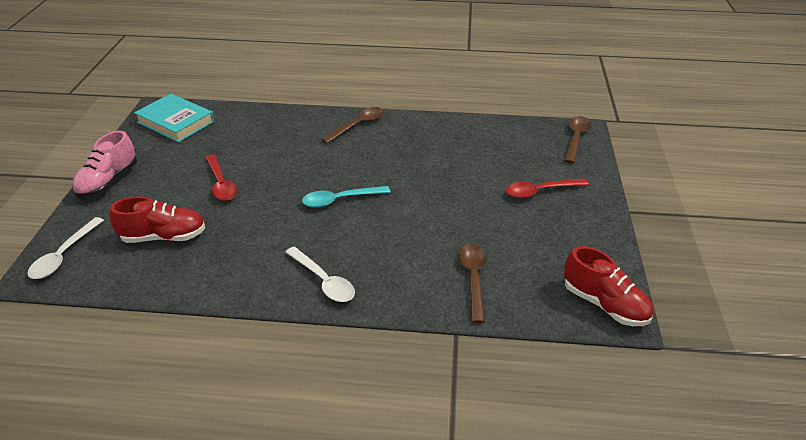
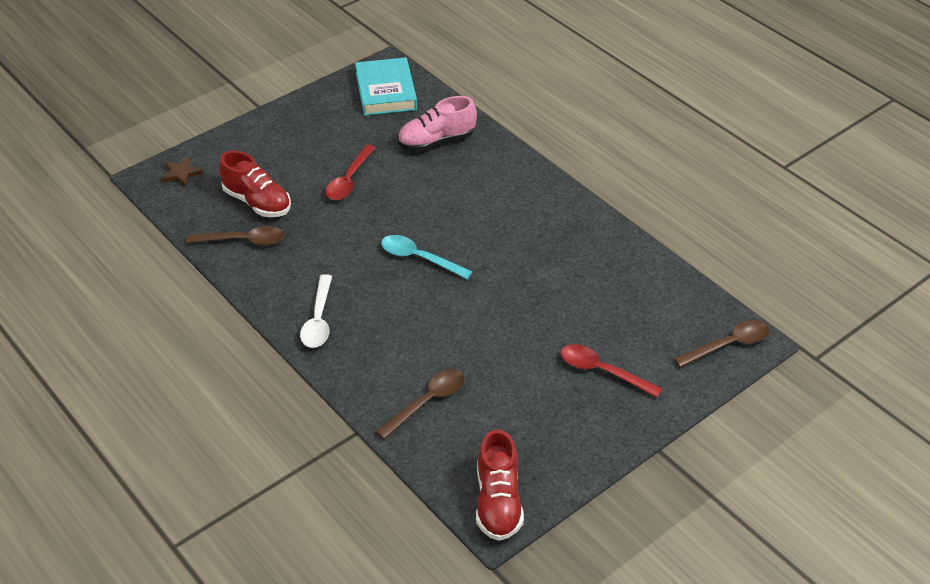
camera: 45 degrees right, 5 degrees up
white spoon [27,217,104,279] -> brown star [161,156,203,187]
pink shoe [72,131,137,198] -> pink shoe moved to [398,96,477,152]
brown spoon [321,107,384,144] -> brown spoon moved to [186,226,285,245]

